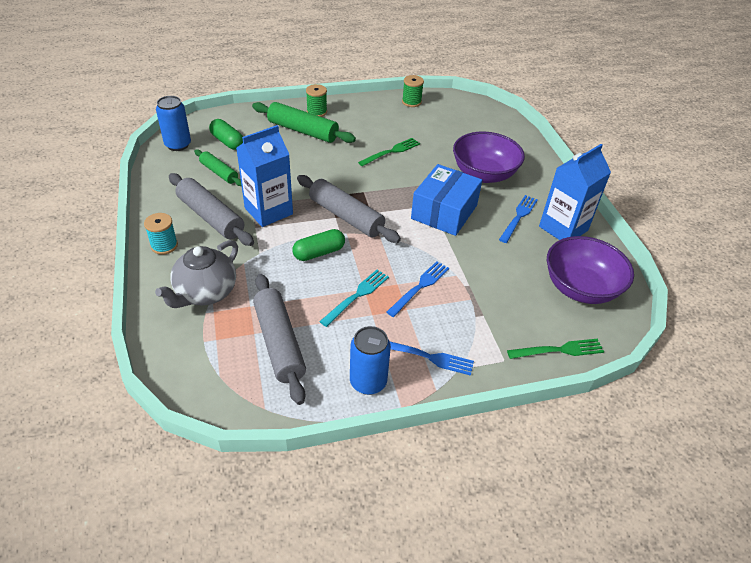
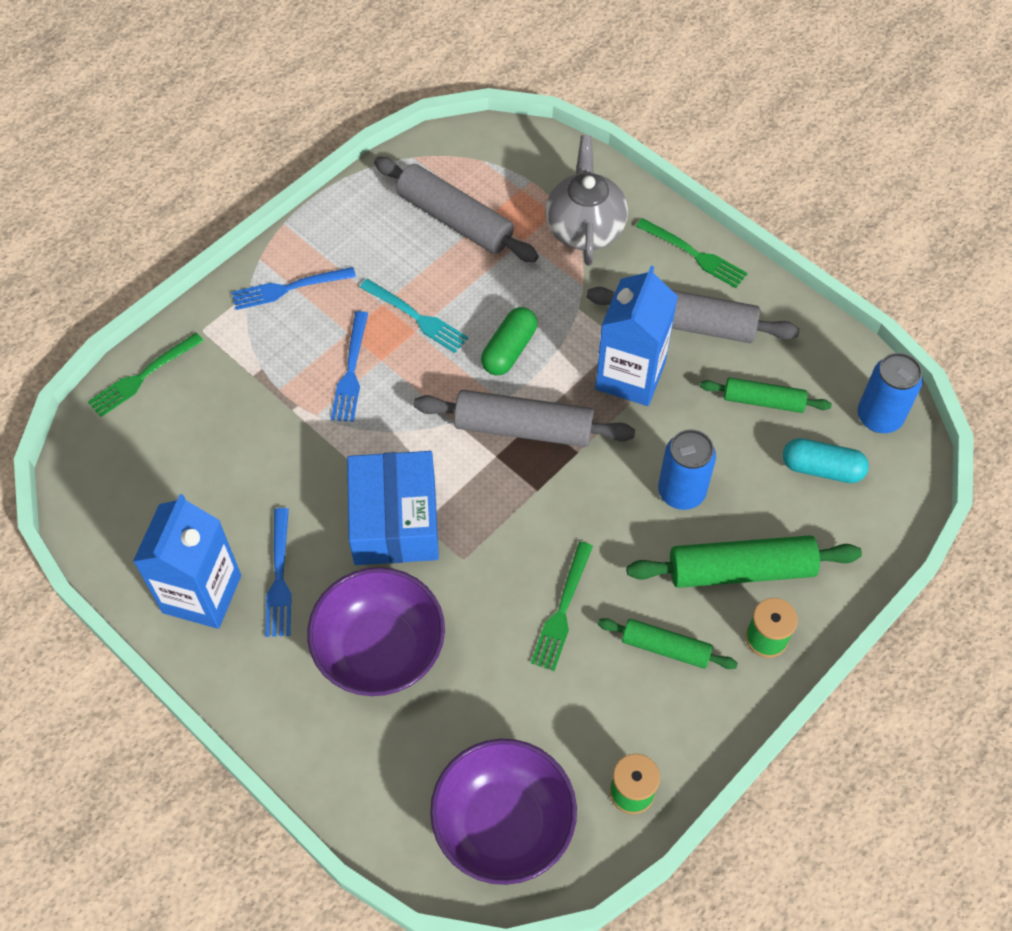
camera: 150 degrees right, 15 degrees up
turquoise spool [144,213,178,255] -> green fork [636,218,748,288]
green capsule [209,119,243,150] -> turquoise capsule [783,438,869,483]
turquoise fork [319,270,389,327] -> turquoise fork turned 60 degrees counterclockwise [359,279,468,353]
blue can [350,326,391,395] -> blue can moved to [658,429,716,510]
purple bowl [547,236,634,304] -> purple bowl moved to [430,739,577,885]
none -> green rolling pin [598,618,738,669]

